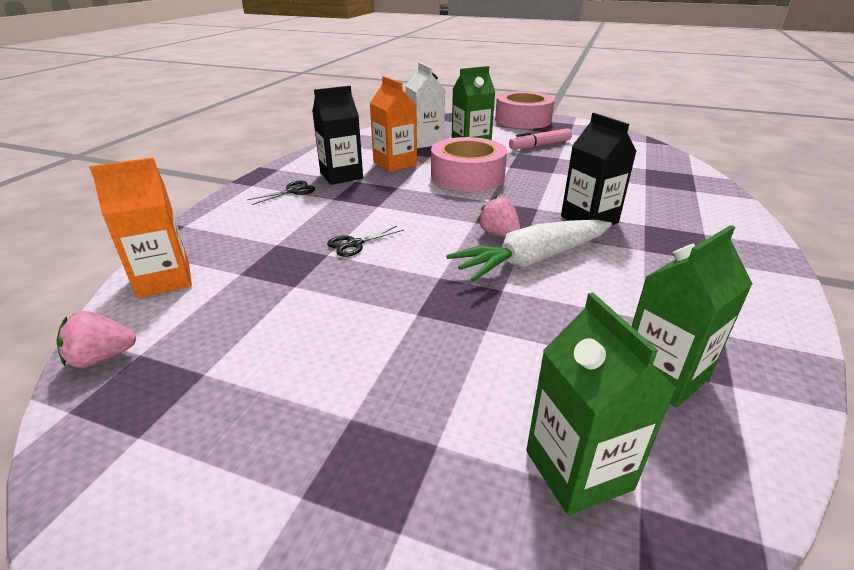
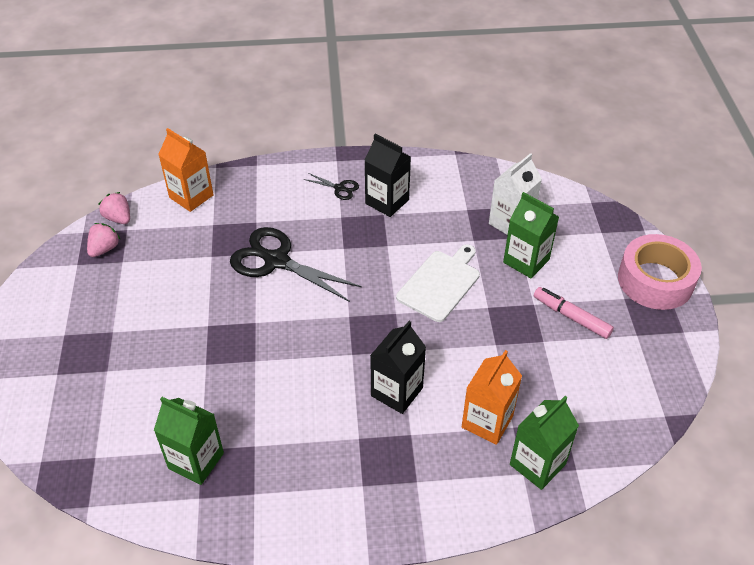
camera: 65 degrees right, 15 degrees up
black scissors [327,226,404,257] -> black scissors [230,227,362,302], size x2.21
orange carton [370,76,417,172] -> orange carton moved to [462,350,522,445]
pink tape [431,137,507,192] -> white cutting board [396,244,480,322]
white carrot [446,220,612,282] -> none
pink strawberry [477,196,520,237] -> pink strawberry moved to [87,223,121,257]
green carton [526,293,677,515] -> green carton moved to [510,396,579,490]

